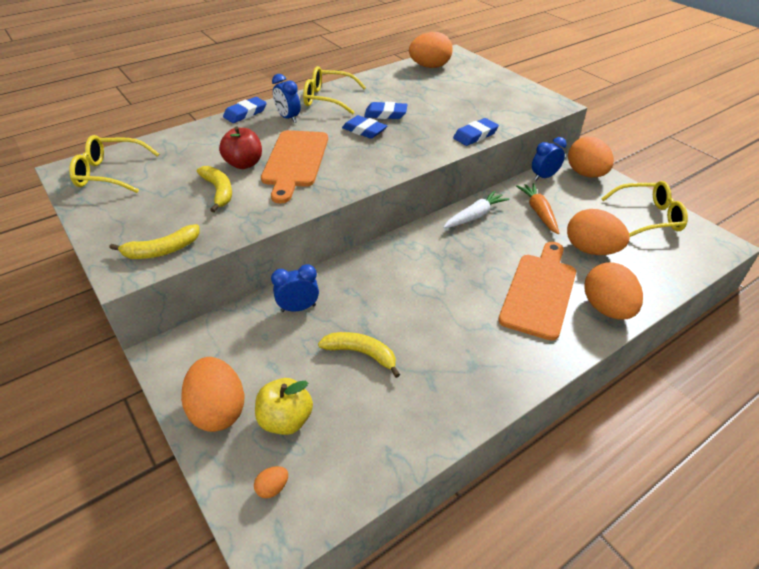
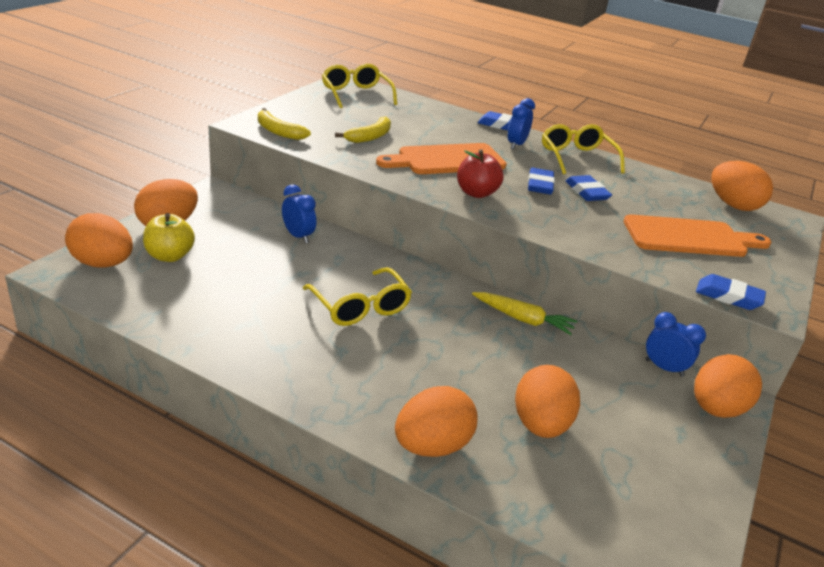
camera: 60 degrees right, 10 degrees down
red apple [219,126,262,169] -> red apple moved to [457,149,504,198]
orange egg [254,466,288,498] -> orange egg [65,213,133,268], size x2.41
yellow banana [318,332,400,378] -> none
white carrot [443,191,509,228] -> yellow carrot [472,292,577,335]
blue eraser [453,118,499,146] -> blue eraser moved to [696,274,766,310]
orange cutting board [498,242,576,341] -> orange cutting board moved to [624,214,771,257]
orange carrot [516,183,559,234] -> none
yellow glasses [601,181,688,237] -> yellow glasses moved to [303,267,412,326]

